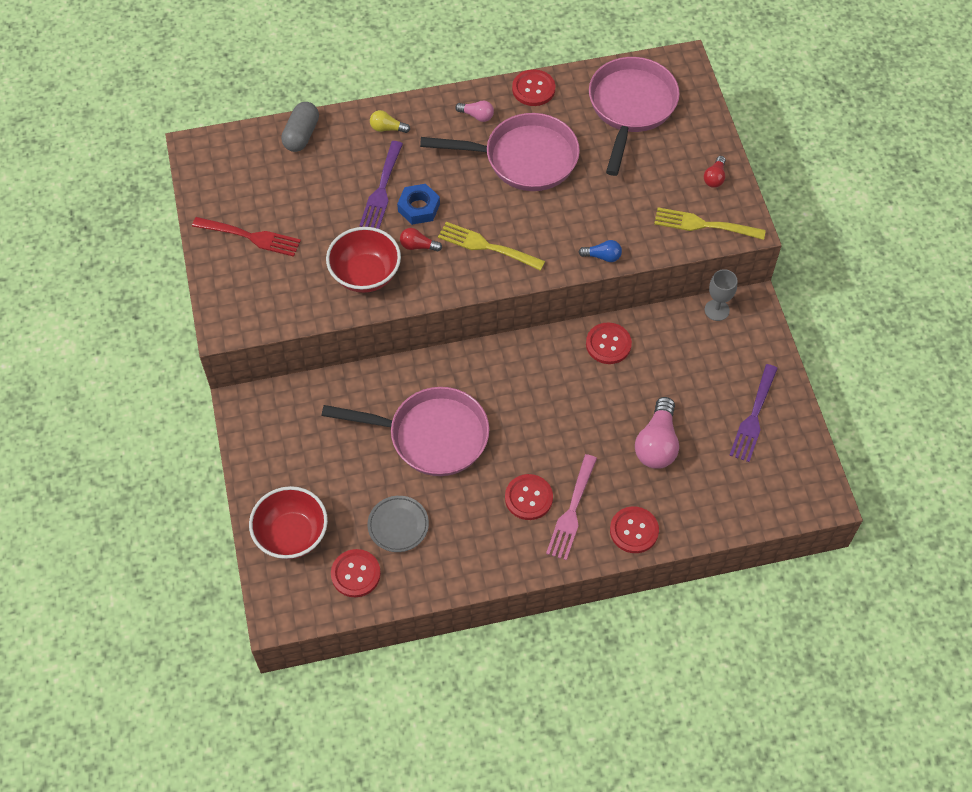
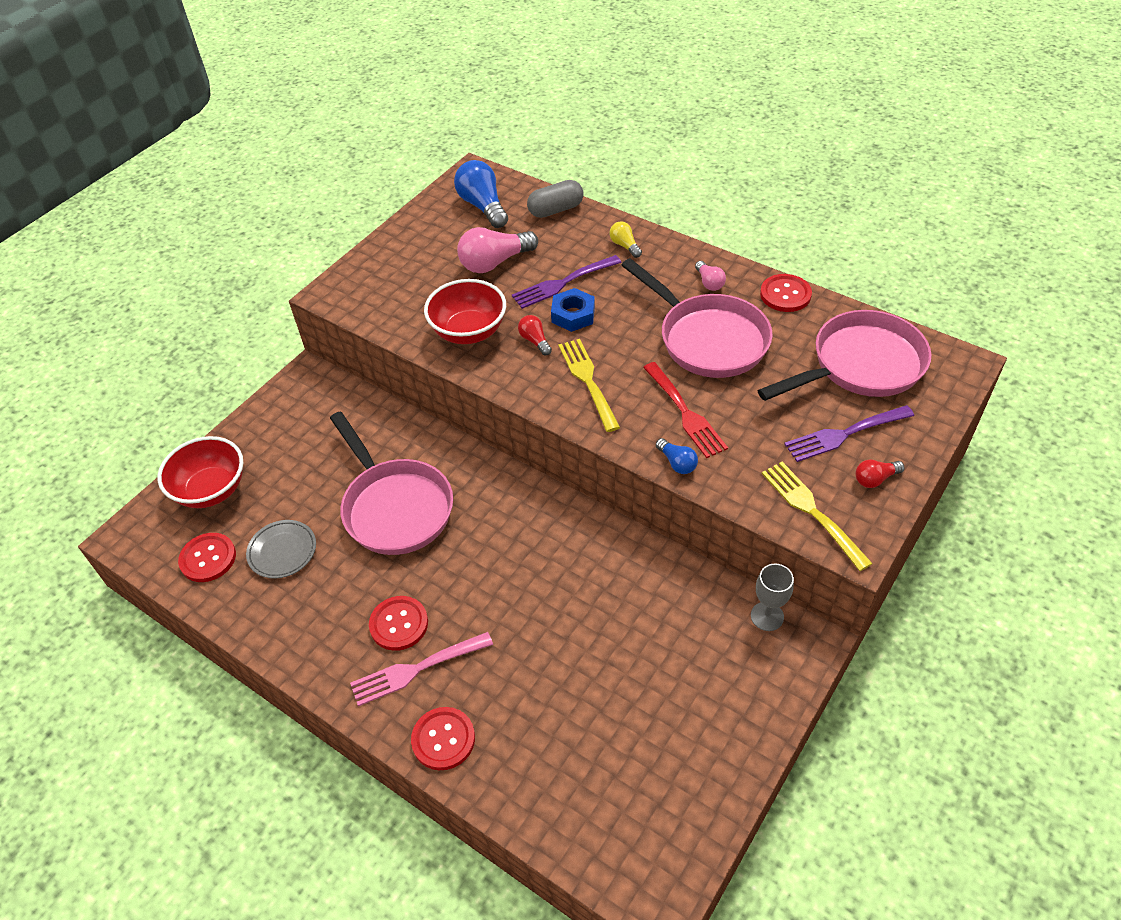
camera: 50 degrees right, 10 degrees down
red fork [192,217,301,257] -> red fork moved to [643,362,728,458]
red button [586,322,632,364] -> none
pink light bulb [635,397,679,469] -> pink light bulb moved to [457,227,538,273]
purple fork [729,364,778,462] -> purple fork moved to [784,405,914,462]
none -> blue light bulb [454,160,508,228]

